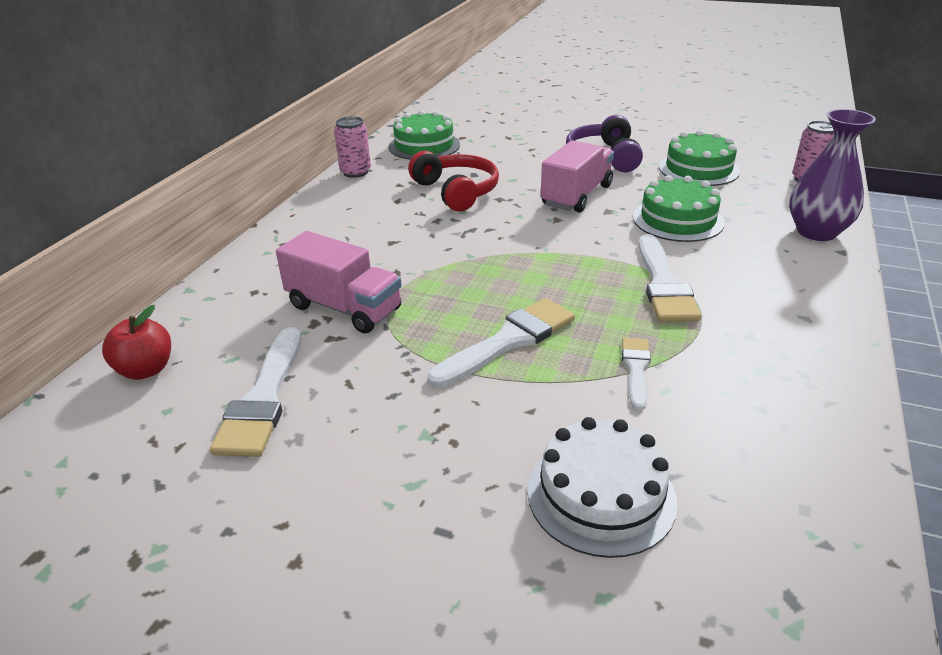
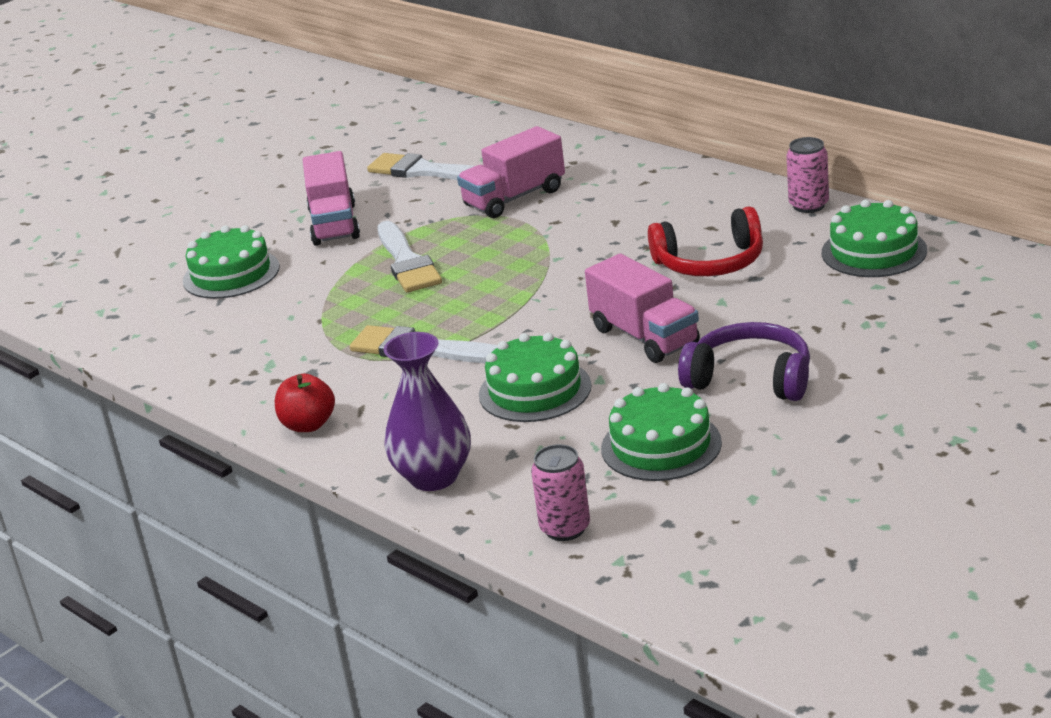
camera: 115 degrees right, 5 degrees down
red apple [102,305,171,380] -> red apple moved to [275,373,335,432]
white cake [528,417,677,558] -> green cake [183,225,280,299]
white brush [622,338,651,411] -> none
none -> pink truck [303,151,360,246]

